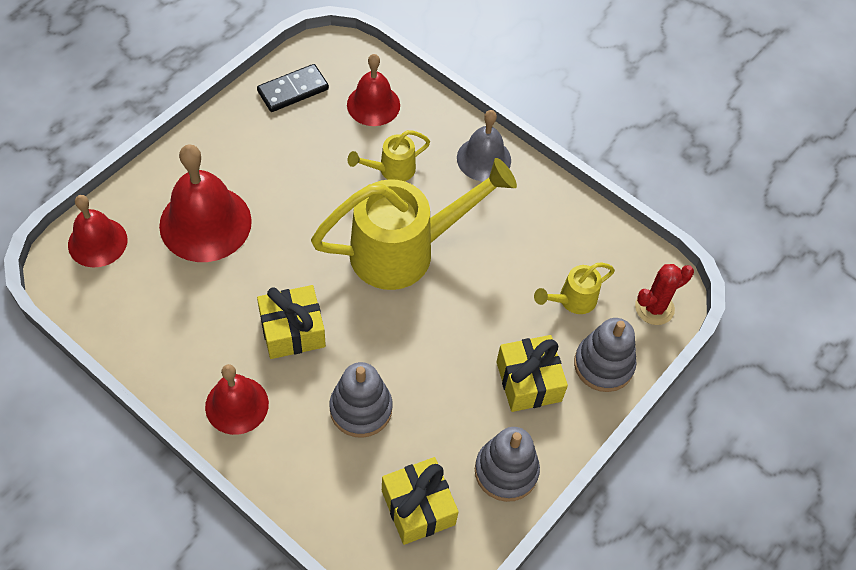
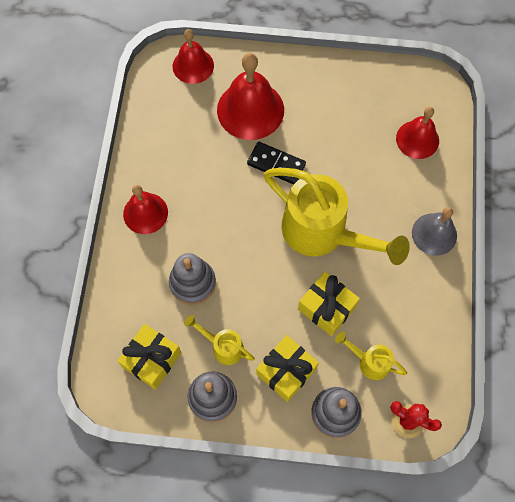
camera: 60 degrees right, 10 degrees up
black domino [257,64,329,112] -> black domino moved to [247,142,306,185]
yellow gift [257,285,326,359] -> yellow gift moved to [298,272,360,336]
yellow watering can [348,130,430,181] -> yellow watering can moved to [185,315,255,365]

